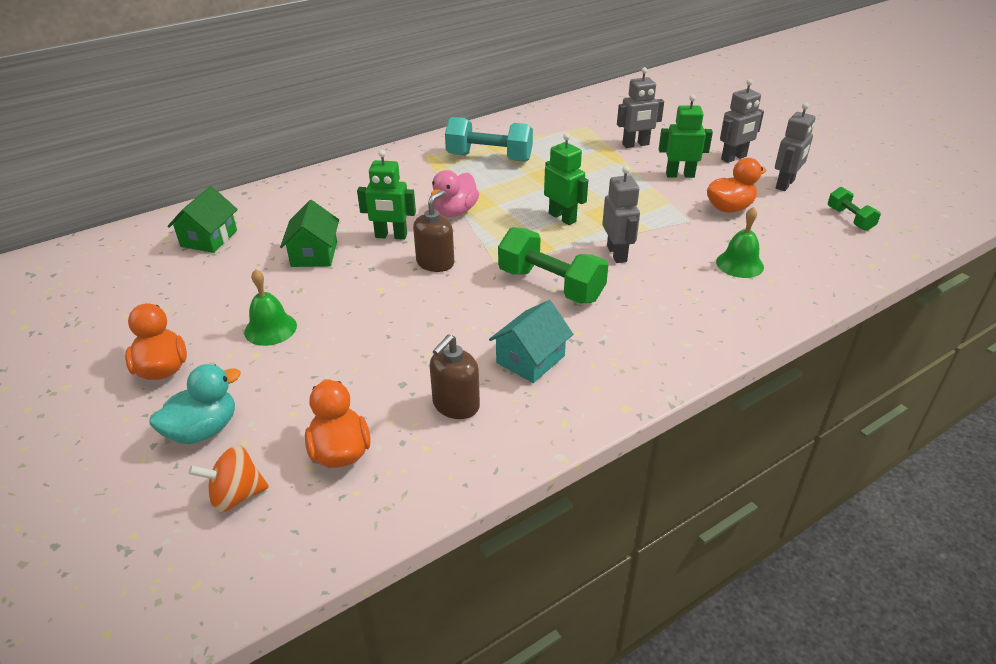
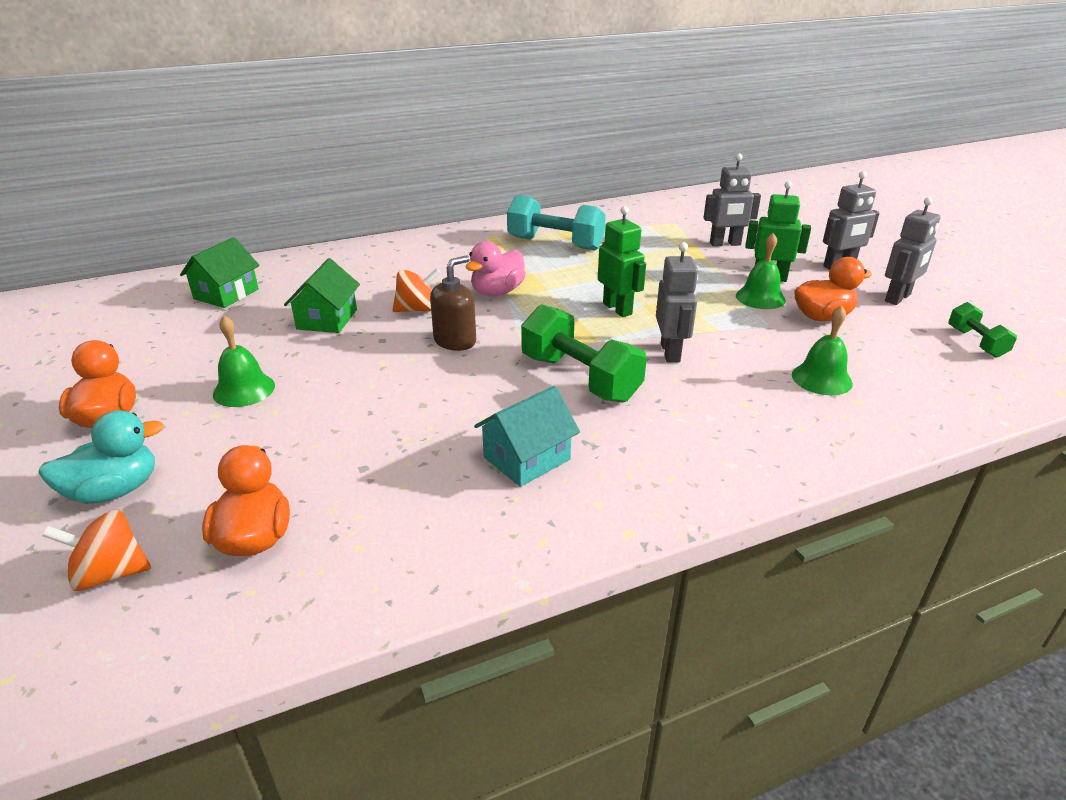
camera: 10 degrees right, 5 degrees down
green robot [357,150,416,240] -> orange spinning top [393,268,441,312]
brown soap dispenser [430,334,480,419] -> none
none -> green bell [736,233,786,309]

